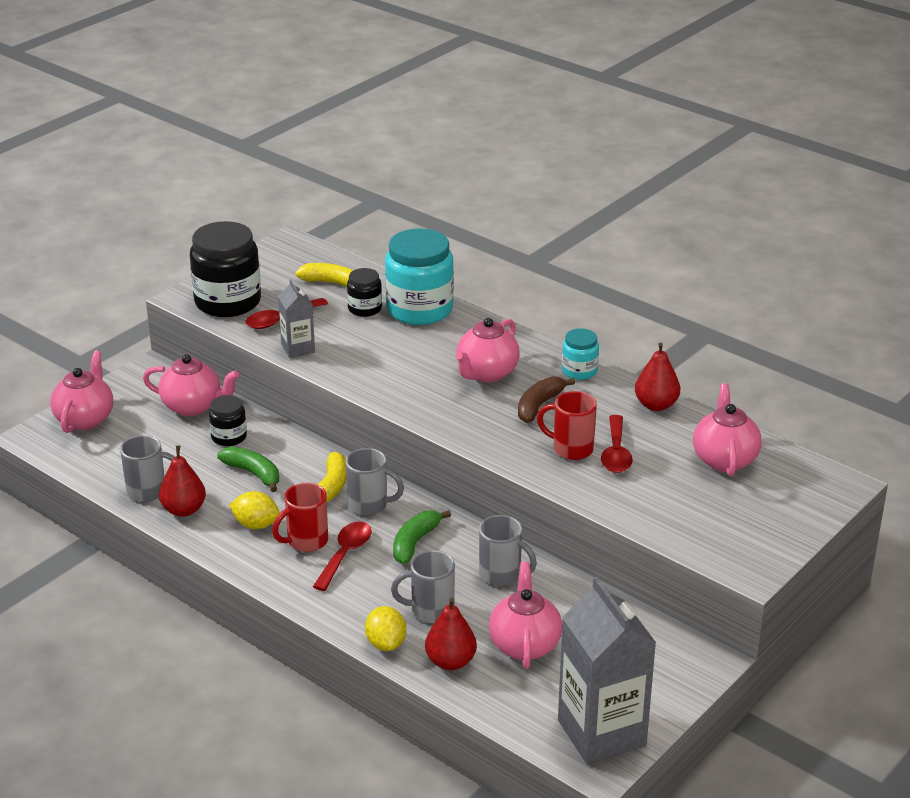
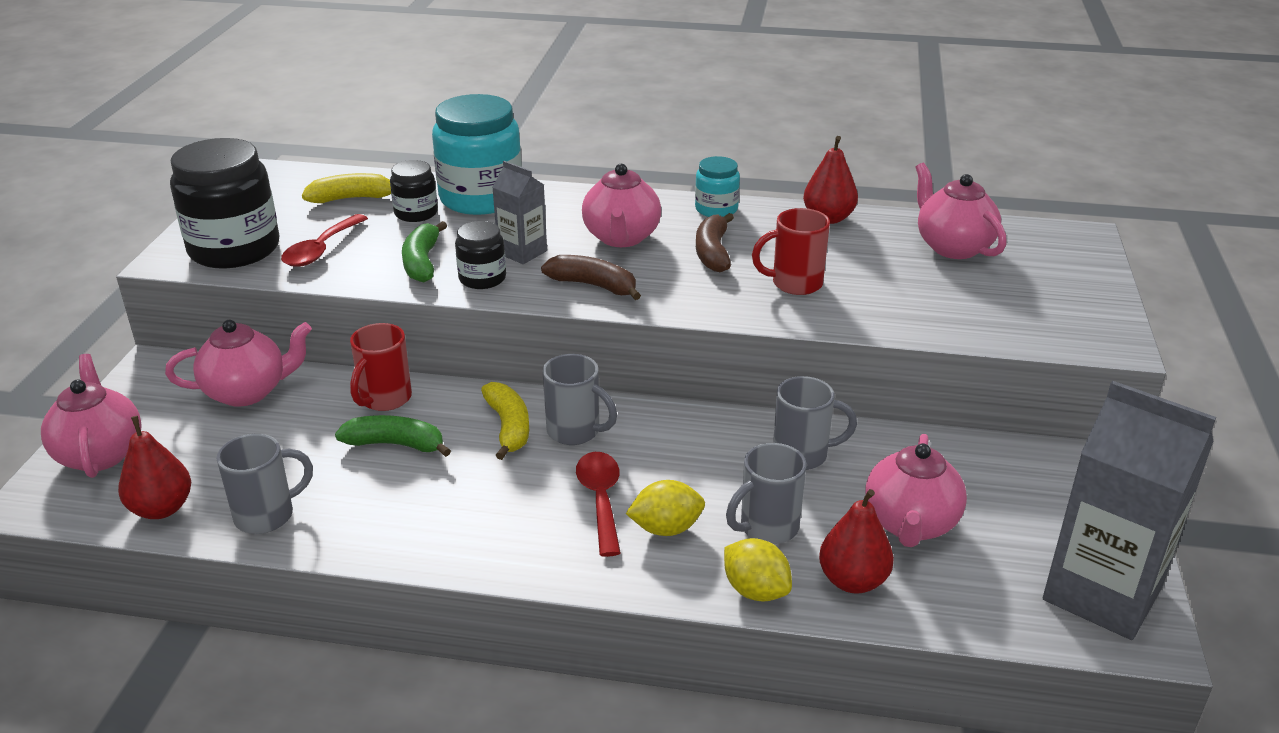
camera: 30 degrees left, 0 degrees up
red pear [159,446,206,517] -> red pear moved to [118,416,191,519]
black jar [209,395,247,446] -> black jar moved to [455,221,506,289]
yellow lemon [229,491,280,529] -> yellow lemon moved to [626,480,705,536]
red mug [272,483,328,552] -> red mug moved to [350,323,412,411]
grey carton [278,280,315,358] -> grey carton moved to [493,161,547,264]
grey mug [346,448,404,516] -> grey mug turned 45 degrees clockwise [543,354,617,445]
green banana [393,510,451,564] -> green banana moved to [402,221,447,282]
pink teapot [489,562,562,669] -> pink teapot turned 135 degrees counterclockwise [865,434,967,547]
red spoon [601,415,633,473] -> none
none -> brown banana [541,255,641,300]

